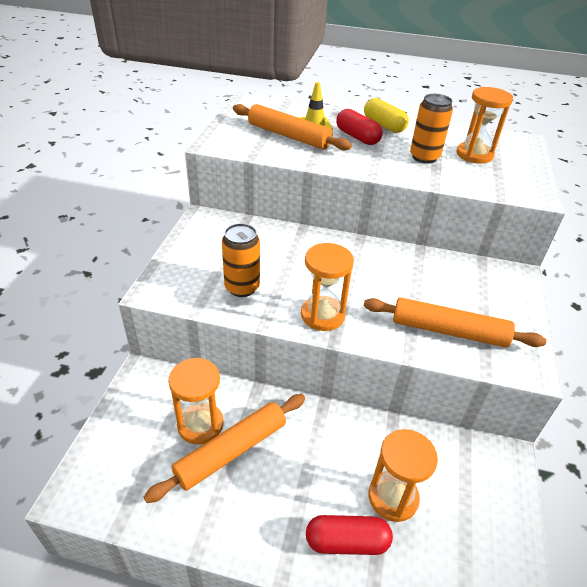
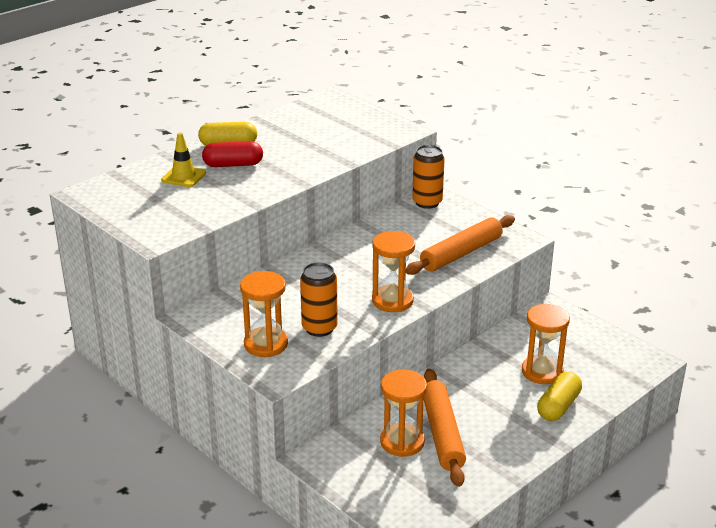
camera: 55 degrees left, 10 degrees down
orange rolling pin [233,104,352,150] -> none
red capsule [306,515,393,555] -> yellow capsule [537,372,582,421]
orange can [410,94,453,164] -> orange can moved to [412,145,445,209]
orange hourglass [457,87,513,164] -> orange hourglass moved to [240,271,288,357]

